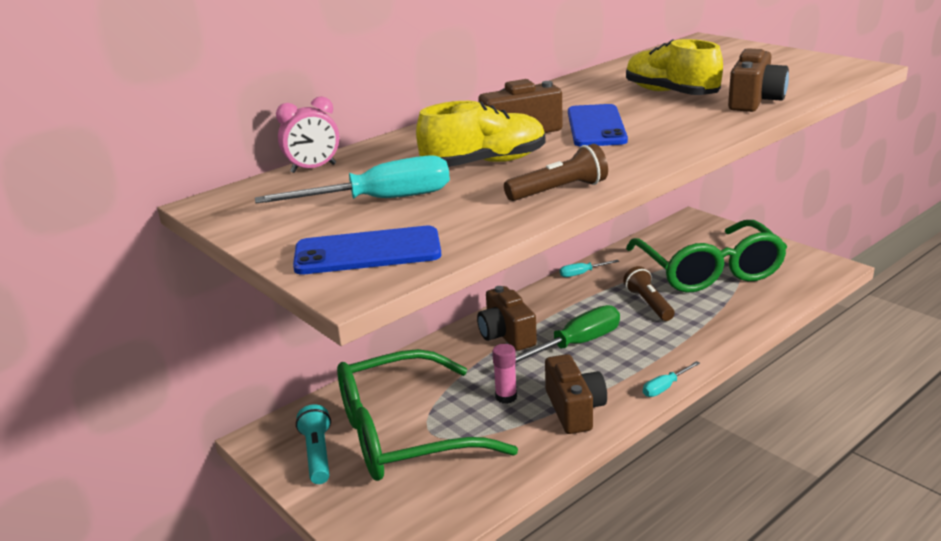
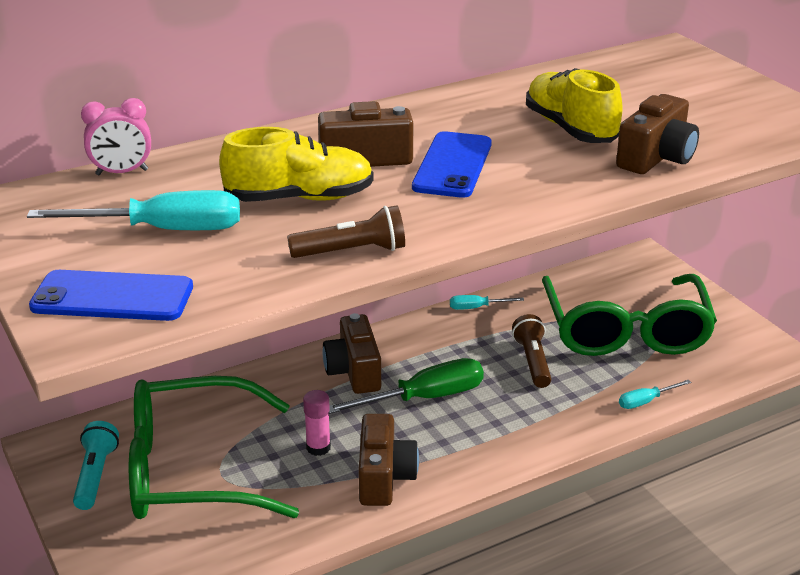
camera: 10 degrees right, 5 degrees up
turquoise screwdriver [643,361,700,397] -> turquoise screwdriver moved to [619,380,692,409]

